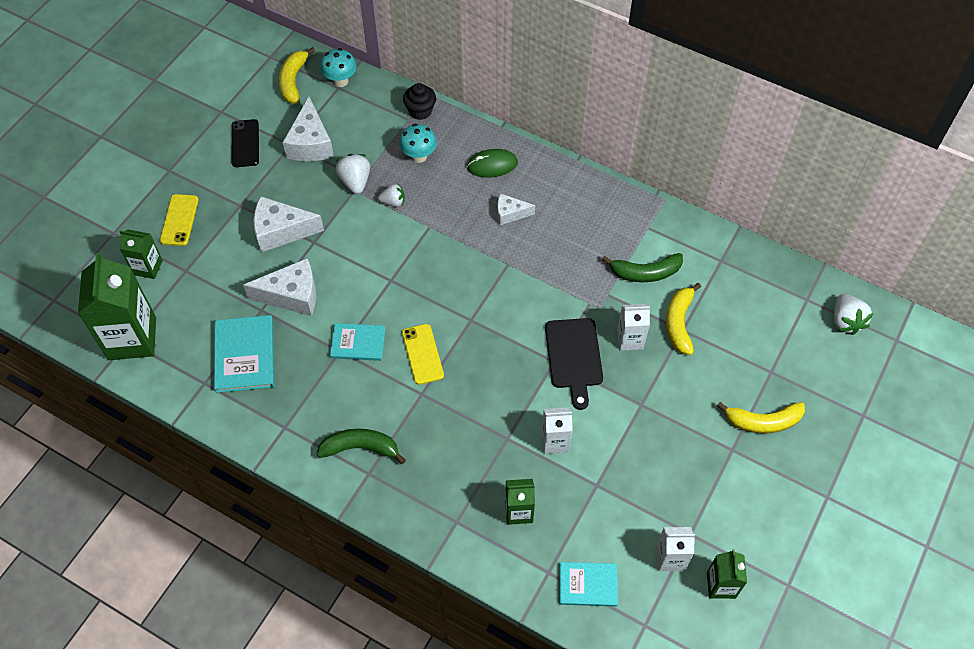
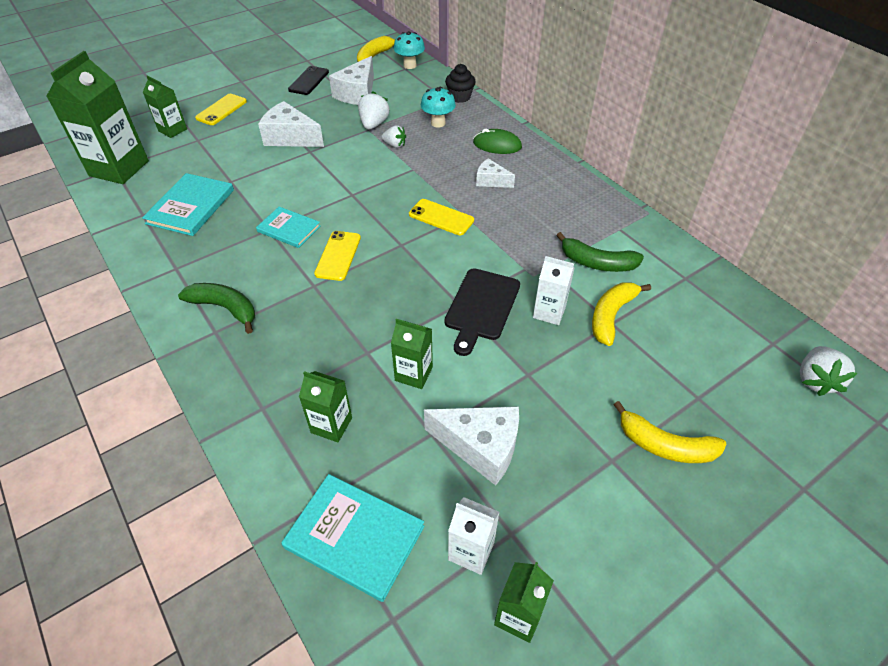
camera: 25 degrees right, 10 degrees down
white cheese [243,258,316,316] -> white cheese moved to [424,406,519,486]
white carton [542,407,573,454] -> green carton [391,319,433,389]
turquoise book [559,562,618,607] -> turquoise book [281,474,424,602], size x1.52
none -> yellow phone [409,199,474,235]

